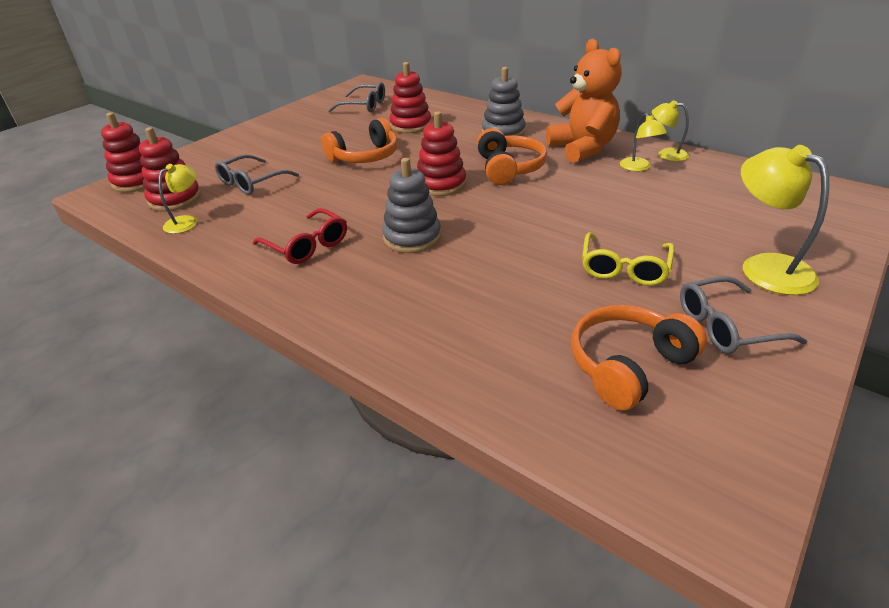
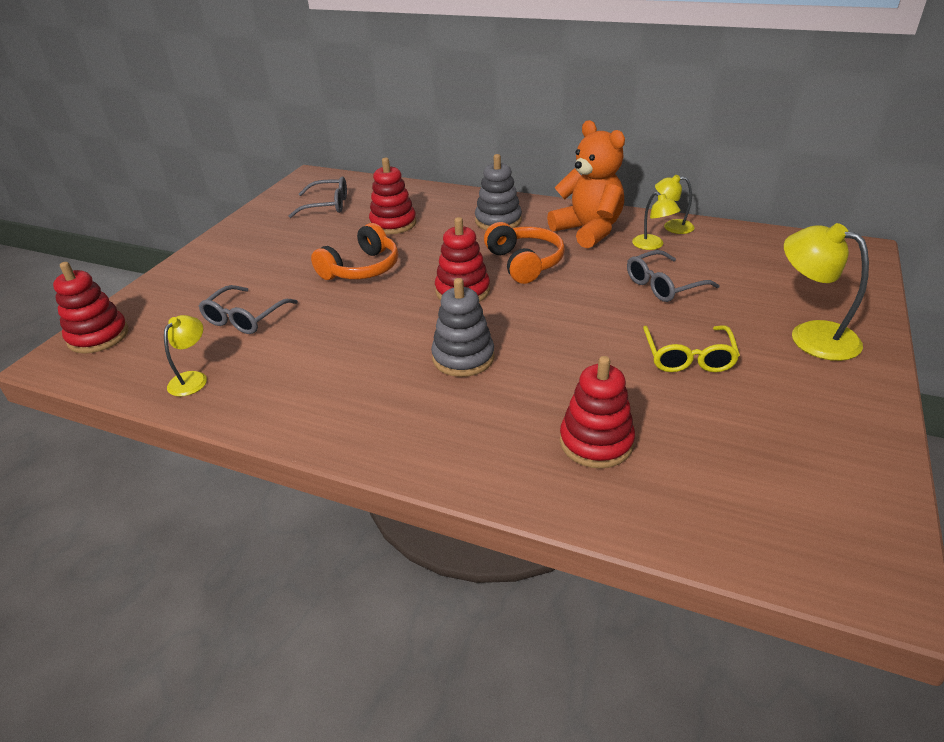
camera: 15 degrees left, 0 degrees up
red stacking toy [139,127,201,212] -> red stacking toy moved to [560,356,635,468]
red glasses [253,208,347,264] -> none
orange headphones [571,305,707,411] -> none
grey glasses [680,276,807,354] -> grey glasses moved to [627,250,720,302]

